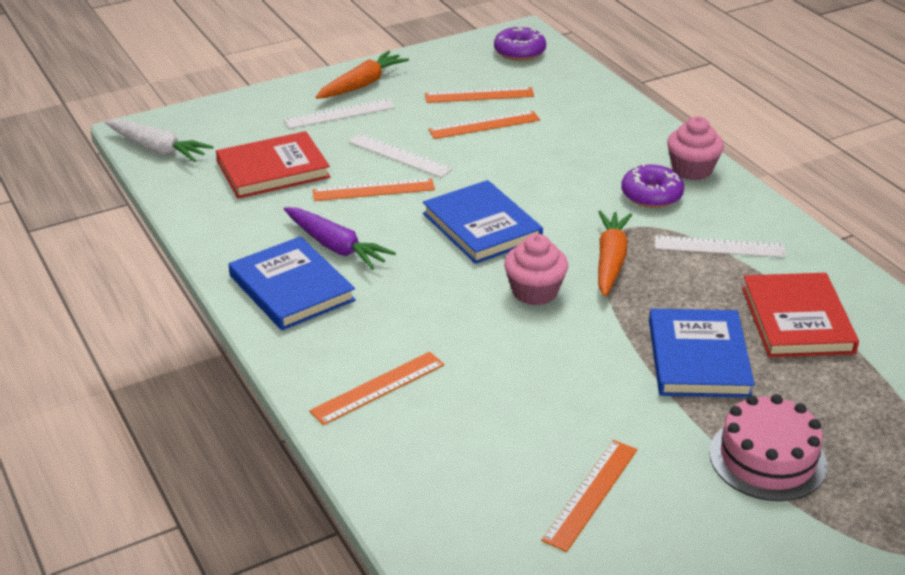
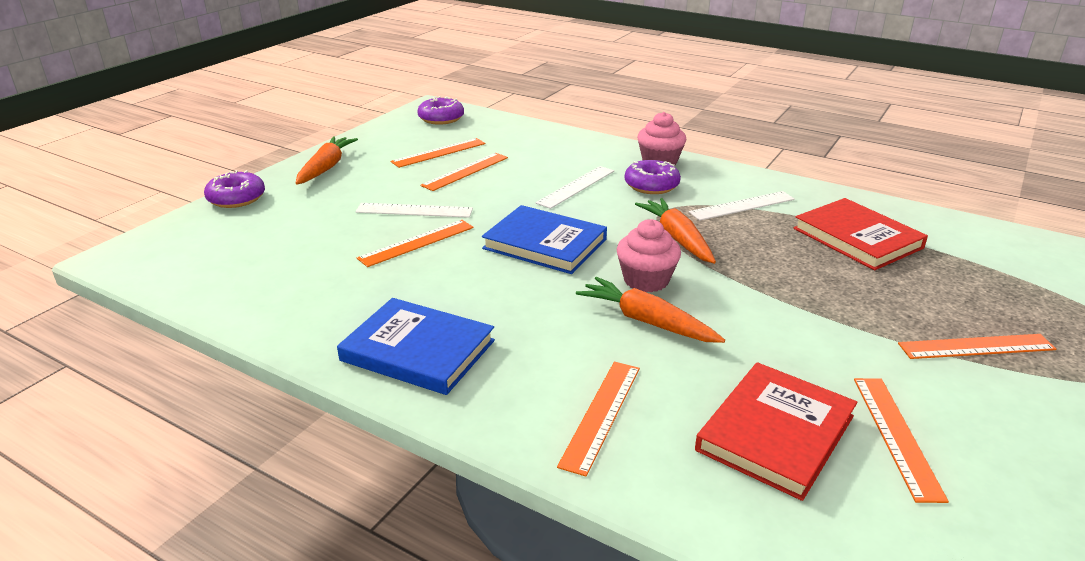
camera: 30 degrees left, 5 degrees down
white carrot [105,119,213,162] -> none
red book [216,131,330,199] -> red book moved to [695,362,857,501]
white ruler [284,99,395,129] -> white ruler moved to [535,166,614,209]
purple carrot [284,207,396,270] -> none
blue book [649,309,755,398] -> none
pink cake [709,394,827,501] -> orange ruler [898,334,1056,359]
none -> purple donut [204,170,265,208]
none -> orange carrot [576,277,725,343]

